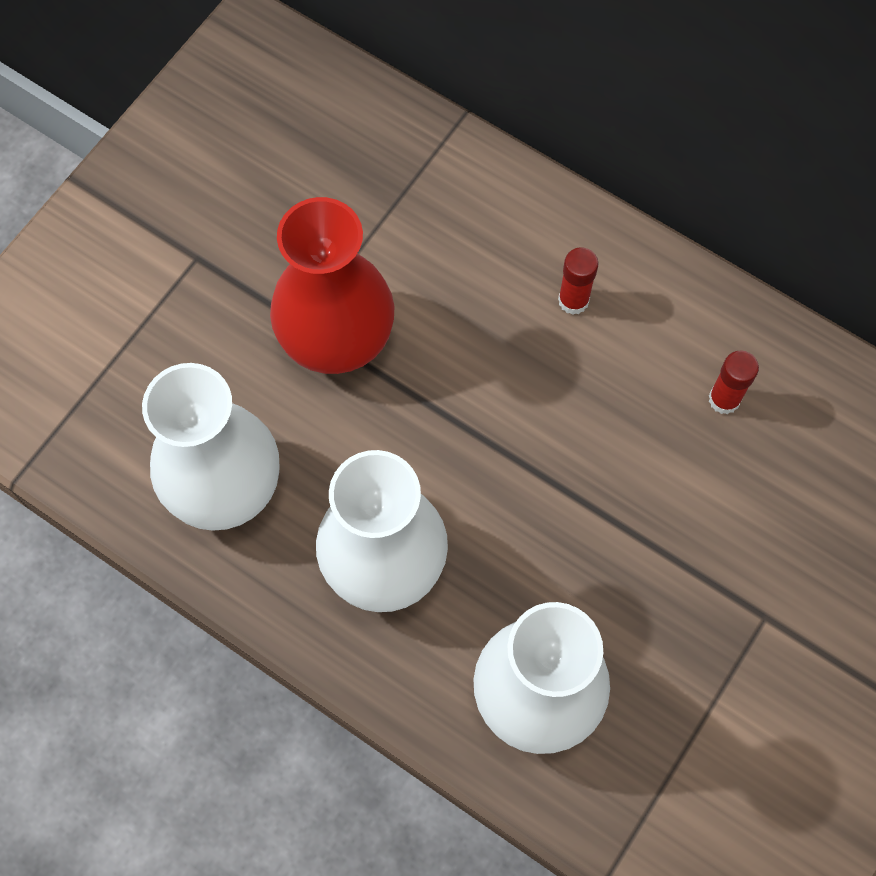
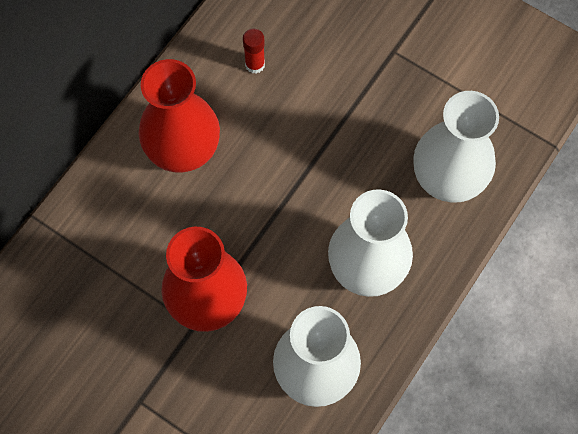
camera: 90 degrees left, 0 degrees up
red glue stick [558,247,598,315] -> red vase [138,59,220,173]

